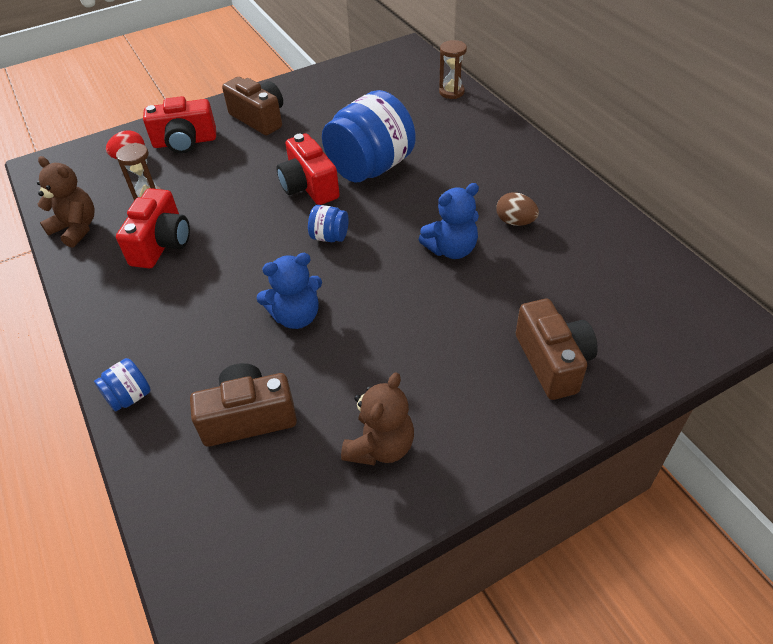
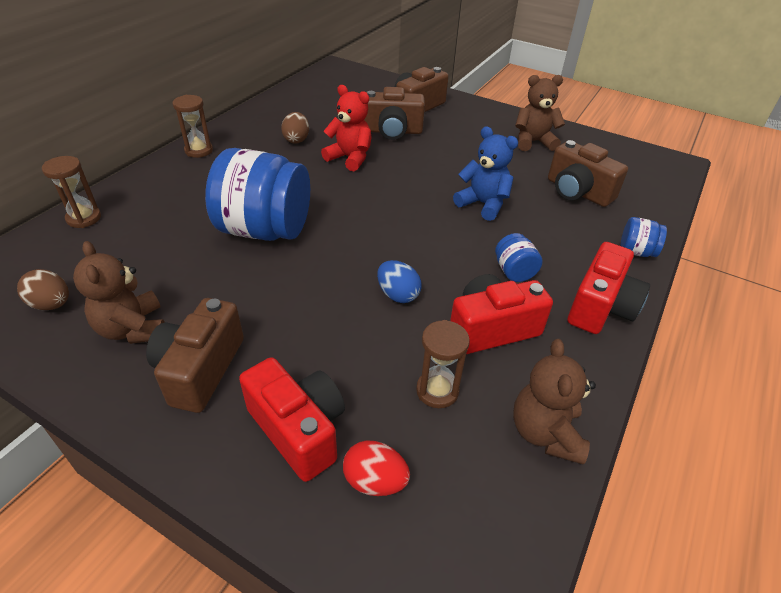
camera: 125 degrees left, 5 degrees down
red camera [277,133,340,205] -> red camera moved to [568,242,650,334]
blue jar [308,205,348,242] -> blue jar moved to [495,233,543,282]
blue teddy bear [419,183,479,259] -> red teddy bear [321,85,372,171]
none -> brown egg [17,269,69,310]
none -> brown teddy bear [73,241,165,344]
none -> brown hourglass [173,95,213,158]
none -> brown camera [364,87,425,140]
none -> blue egg [377,260,422,303]

